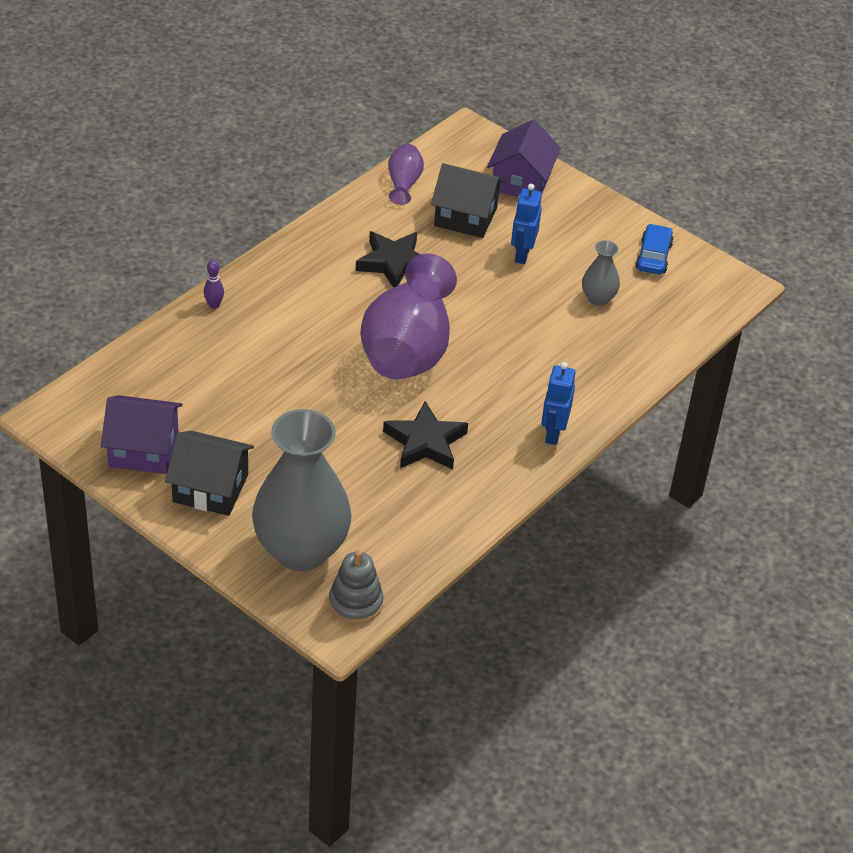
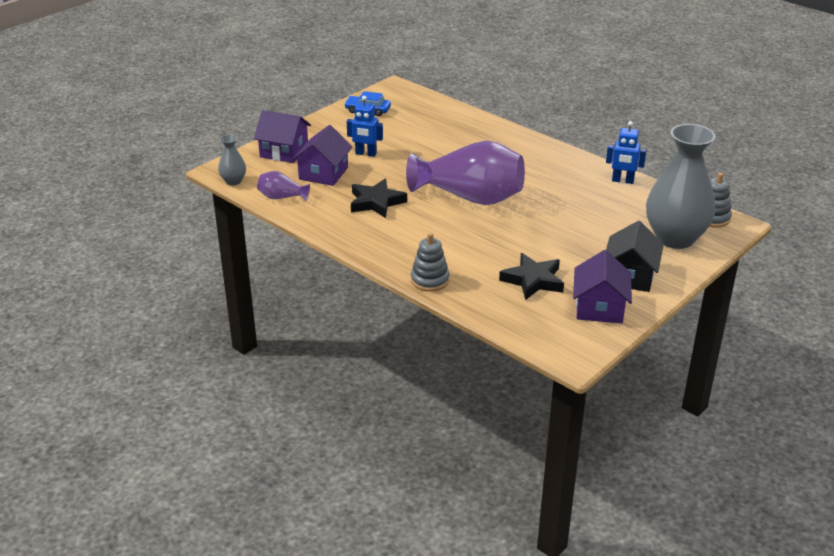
camera: 85 degrees left, 10 degrees down
purple bowling pin [204,260,224,309] -> grey stacking toy [411,233,449,292]
black star [383,401,468,469] -> black star moved to [499,253,564,300]
black house [431,163,505,238] -> purple house [292,125,352,186]
blue robot [541,362,576,445] -> blue robot moved to [606,121,647,184]
grey vase [582,240,620,306] -> grey vase moved to [218,135,246,186]

